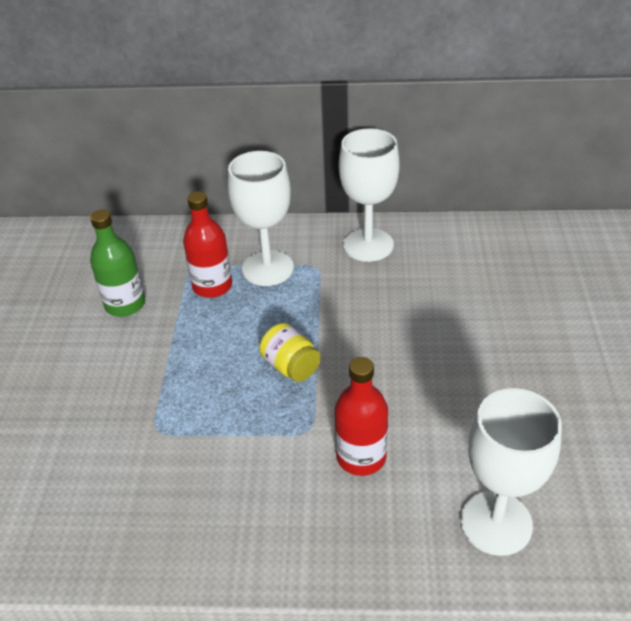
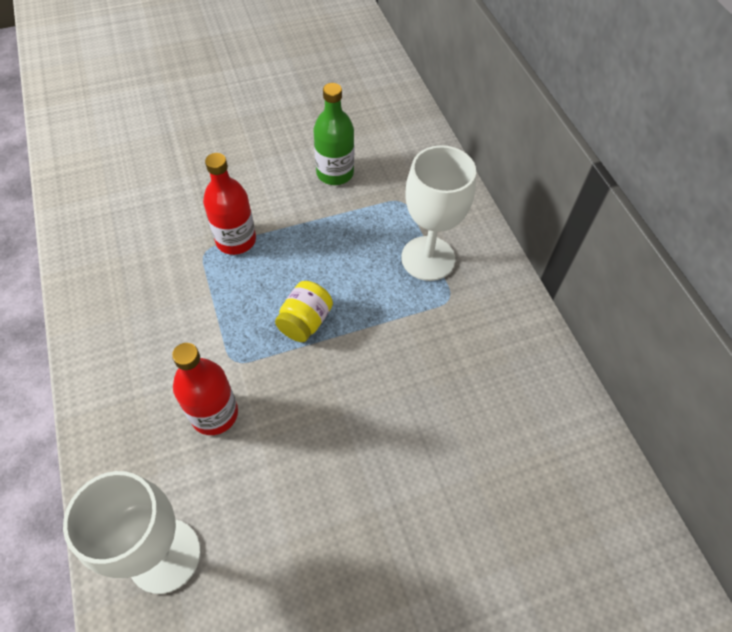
camera: 65 degrees right, 15 degrees up
red bottle [183,191,232,298] -> red bottle moved to [203,153,256,255]
white goblet [339,128,400,262] -> none

